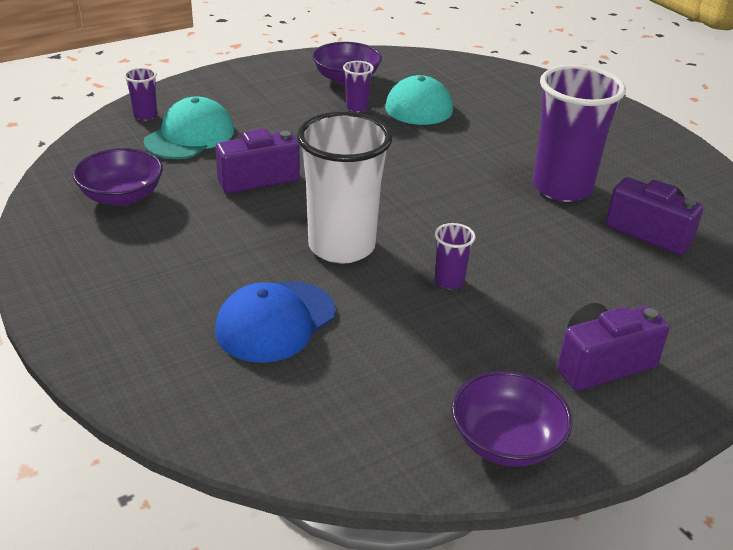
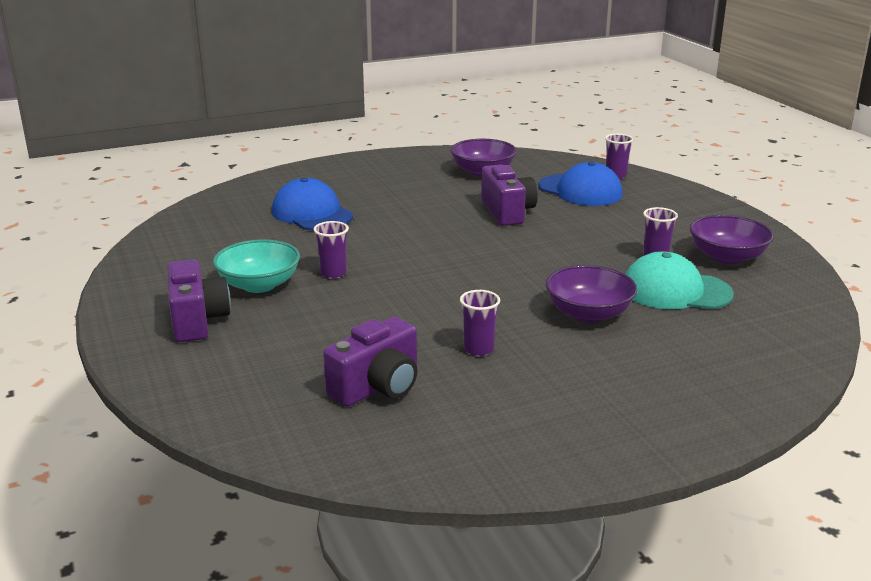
camera: 100 degrees right, 10 degrees down
turquoise cap [143,96,234,159] -> blue cap [538,162,623,206]
white cup [297,112,393,264] -> none
purple bowl [451,371,572,467] -> purple bowl moved to [546,265,637,323]
purple cup [533,65,626,202] -> purple cup [460,290,500,356], size x0.43
none -> turquoise bowl [213,240,300,293]

